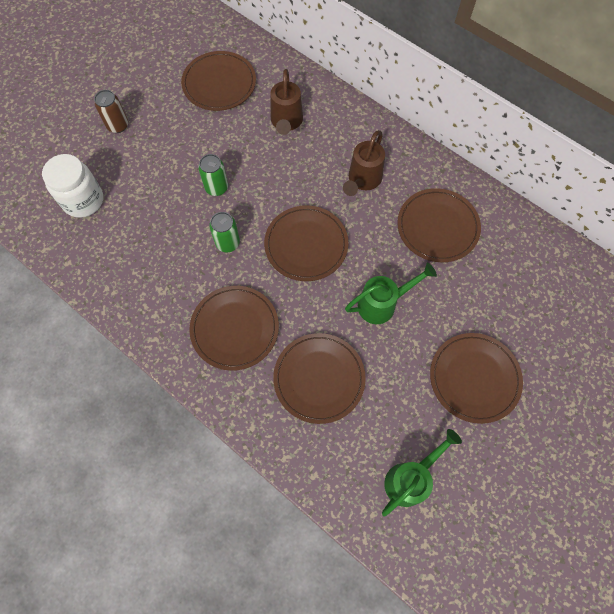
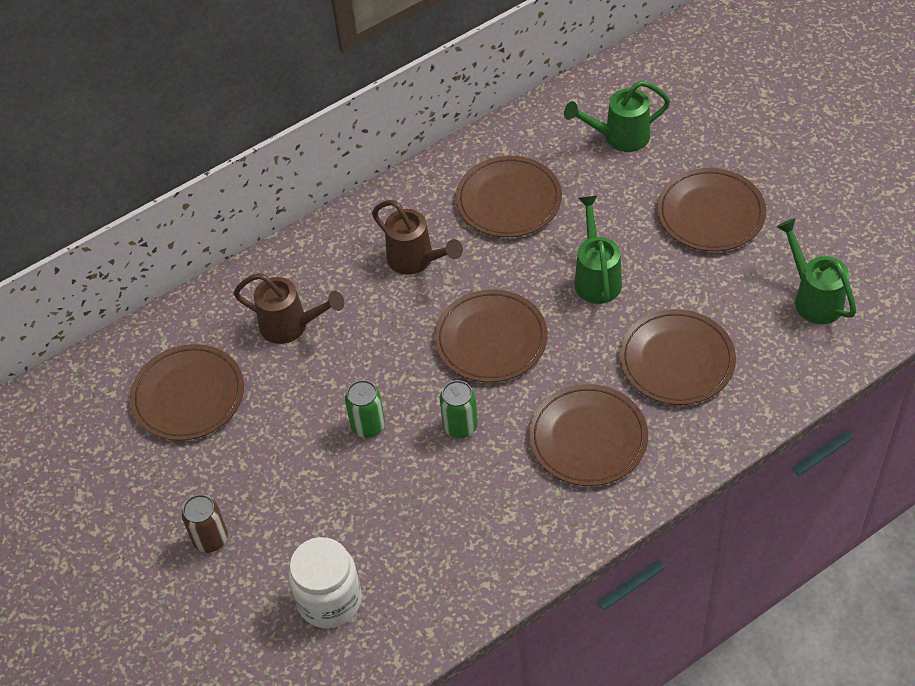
camera: 70 degrees left, 15 degrees down
none -> green watering can [564,81,670,152]

